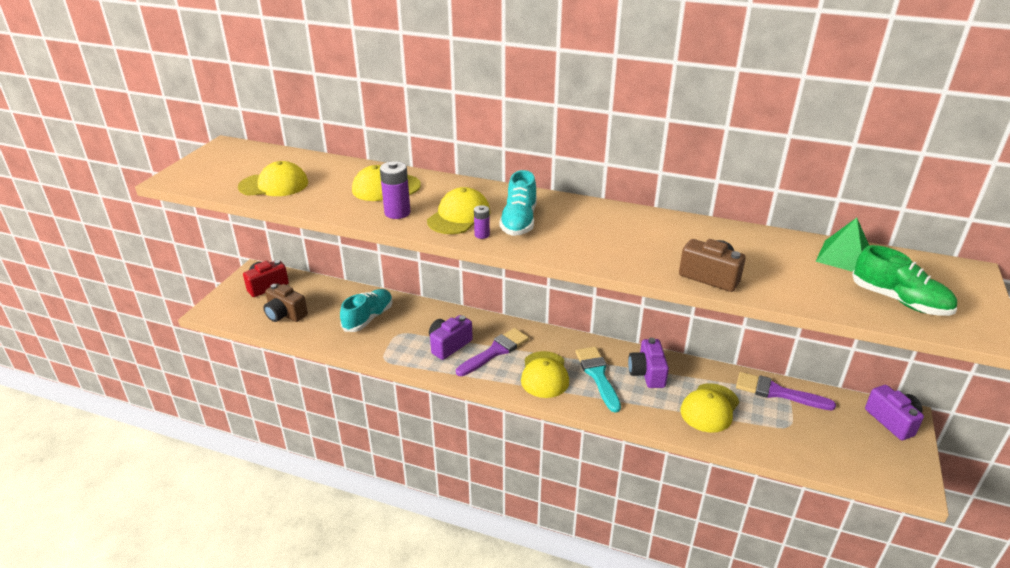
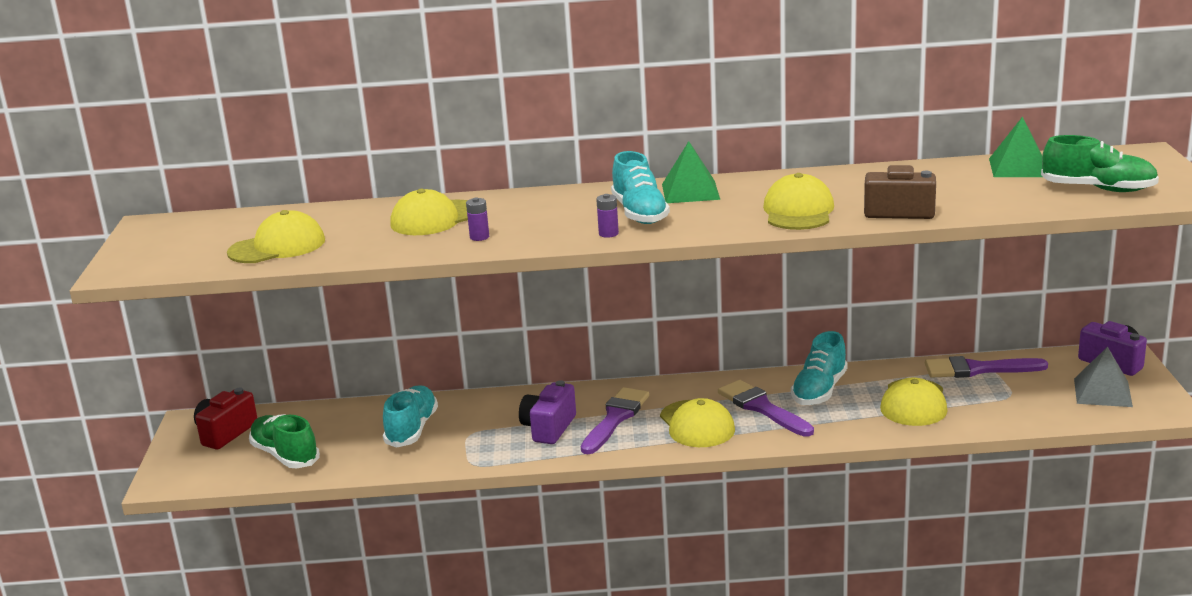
camera: 20 degrees left, 10 degrees down
brown camera [263,283,308,322] -> green shoe [249,414,320,468]
purple battery [380,161,410,219] -> purple battery [466,197,489,241], size x0.56
yellow cap [427,187,490,234] -> yellow cap moved to [763,173,834,230]
turquoise brush [576,347,621,412] -> purple brush [718,380,814,437]
purple camera [628,338,669,388] -> turquoise shoe [791,331,848,405]
none -> green pyramid [662,141,720,203]
none -> grey pyramid [1074,347,1133,407]

